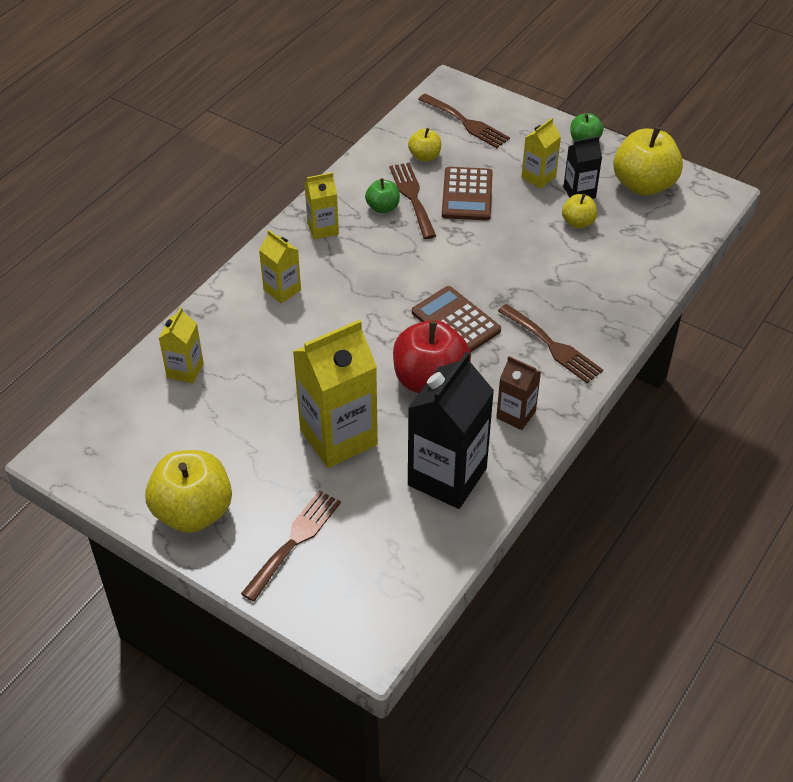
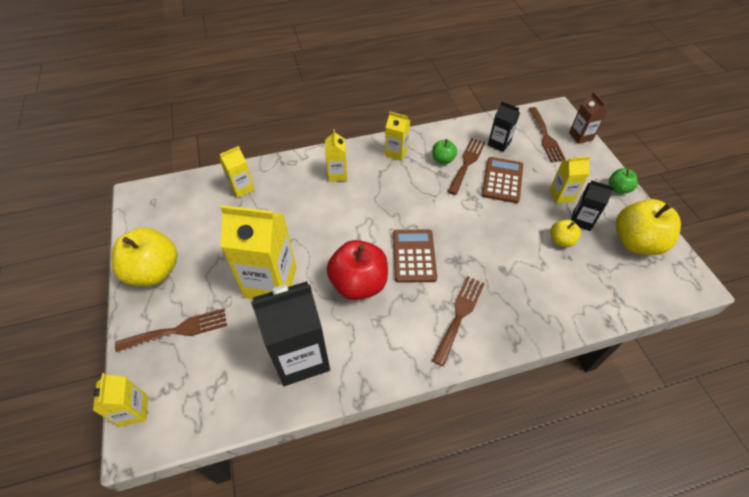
camera: 40 degrees right, 5 degrees up
yellow apple [408,128,441,162] -> black carton [488,101,520,152]
brown calculator [442,167,493,220] -> brown calculator turned 150 degrees clockwise [482,157,523,203]
brown carton [496,356,541,430] -> brown carton moved to [569,92,607,144]
brown fork [498,304,603,383] -> brown fork turned 150 degrees counterclockwise [432,276,485,366]
none -> yellow carton [93,373,148,427]

